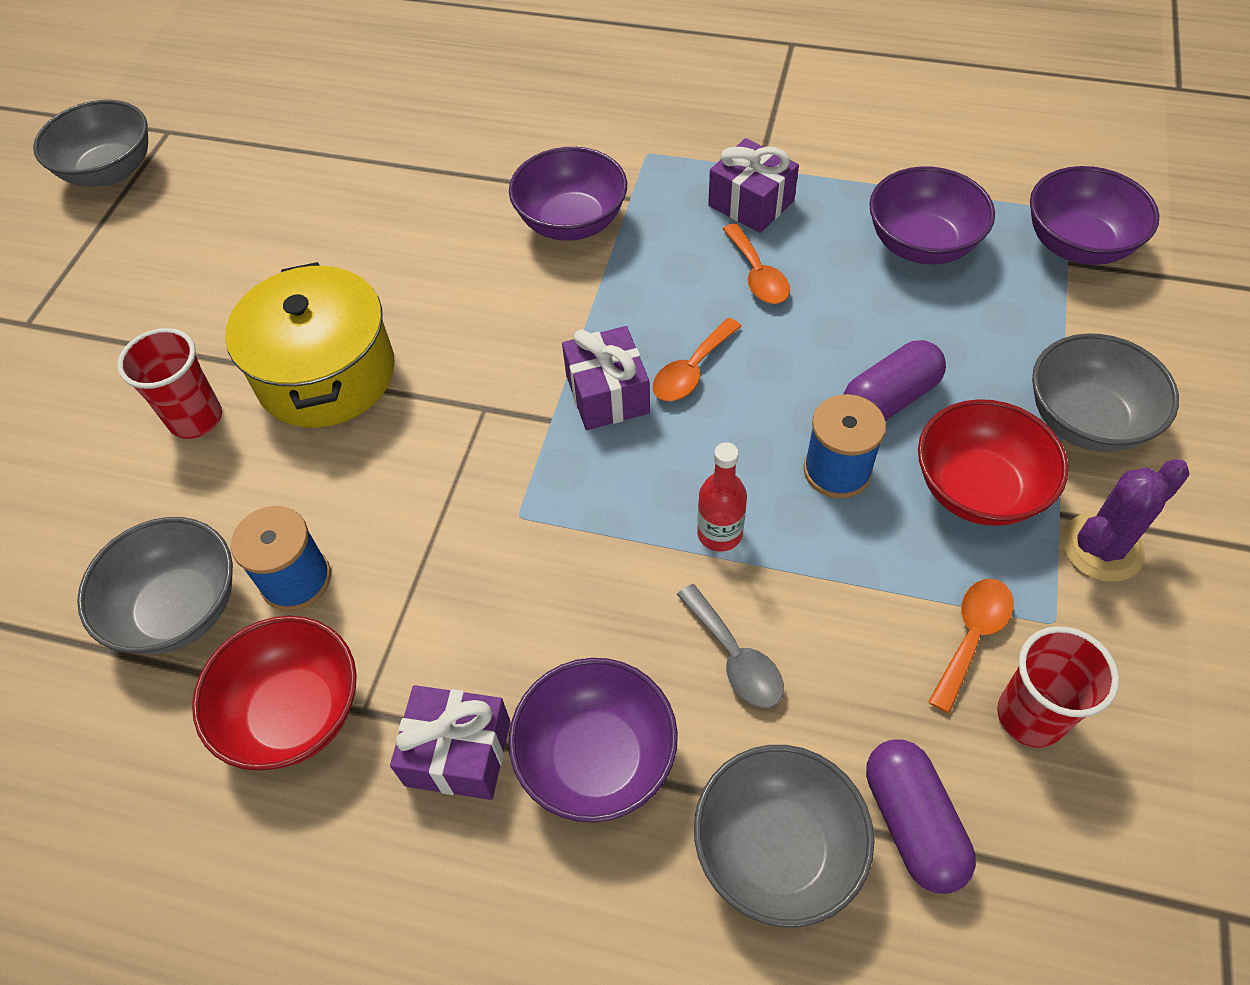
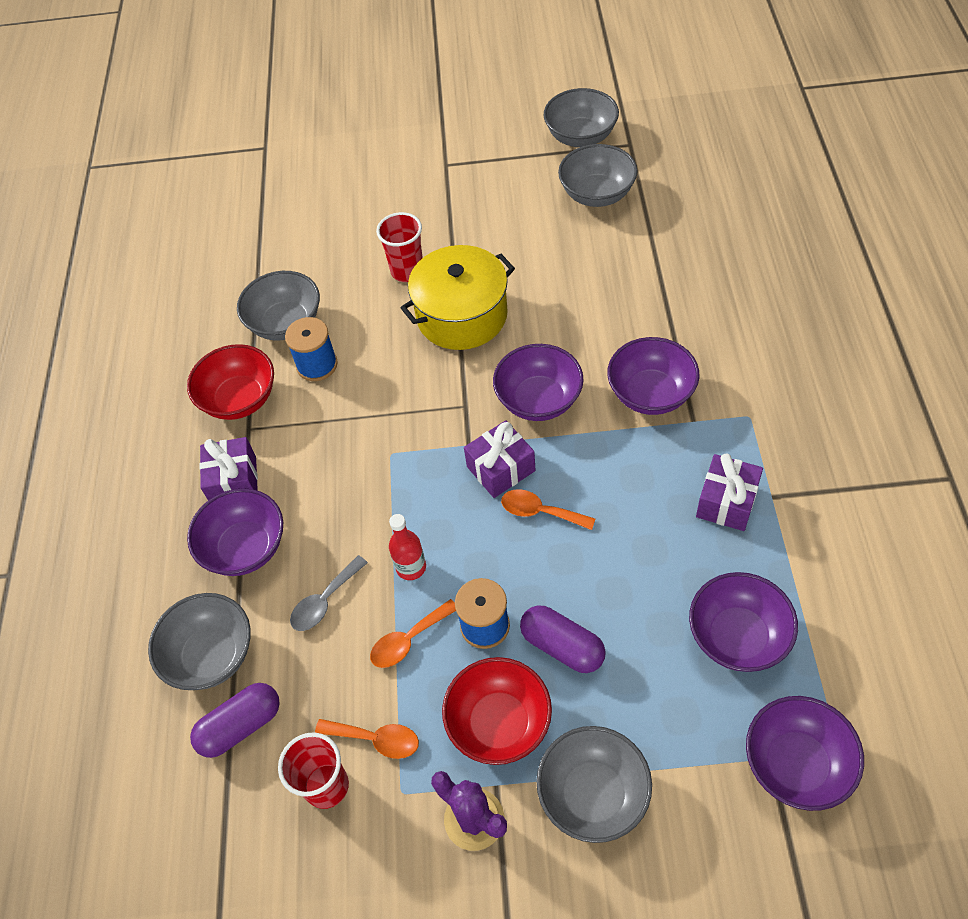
camera: 75 degrees right, 0 degrees up
orange spoon [723,223,790,304] -> orange spoon moved to [370,599,456,668]
none -> purple bowl [493,344,583,421]
none -> grey bowl [558,144,638,207]

